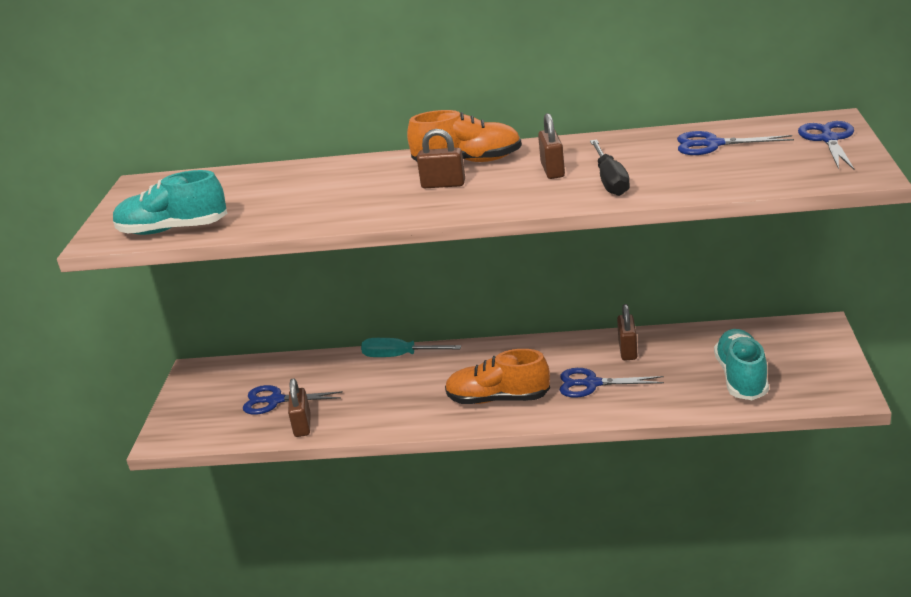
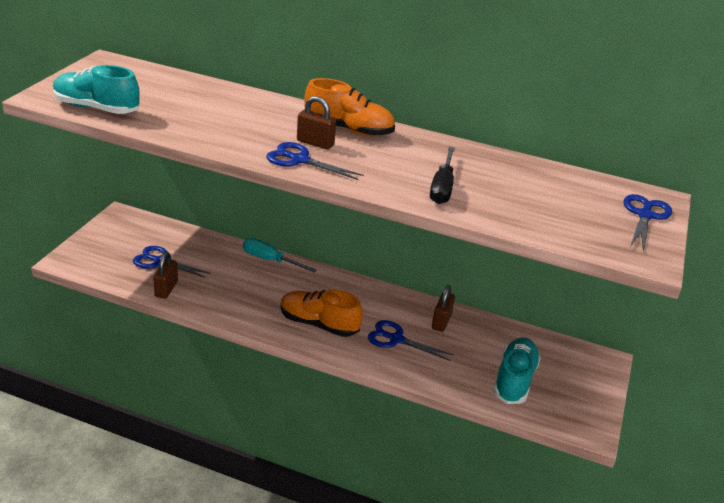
camera: 10 degrees right, 5 degrees up
brown padlock [538,113,565,179] -> none
blue scissors [677,131,794,155] -> blue scissors moved to [266,142,364,180]

